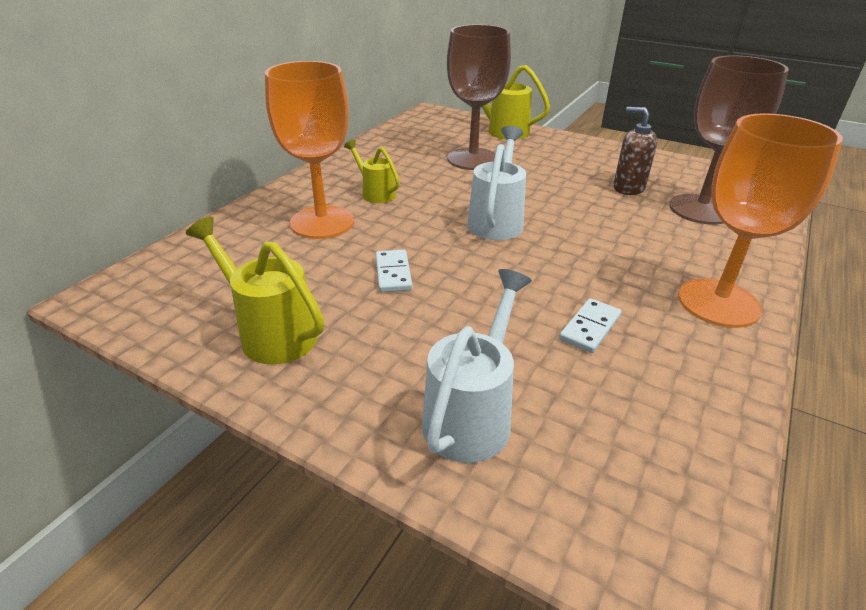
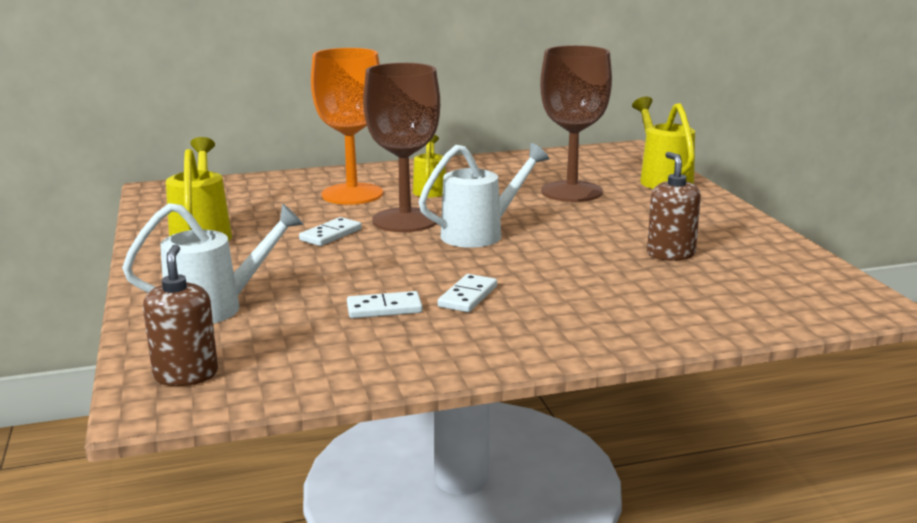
camera: 45 degrees right, 15 degrees down
brown goblet [669,55,789,225] -> brown goblet moved to [363,63,440,232]
orange goblet [678,113,843,328] -> none
none -> brown soap dispenser [143,244,218,386]
none -> white domino [438,274,497,312]

